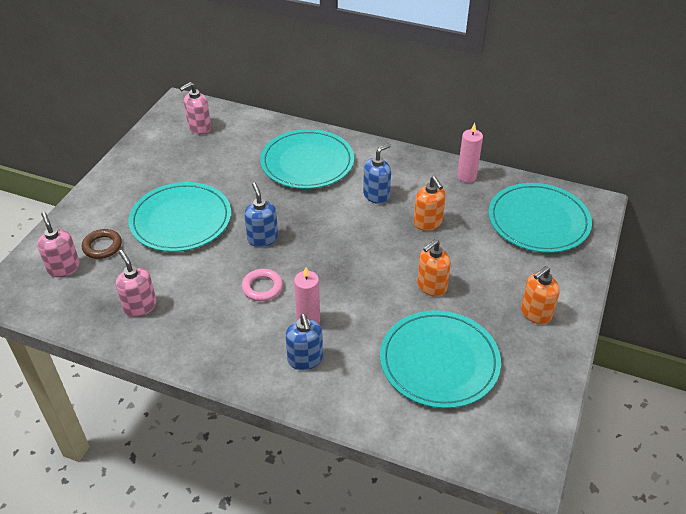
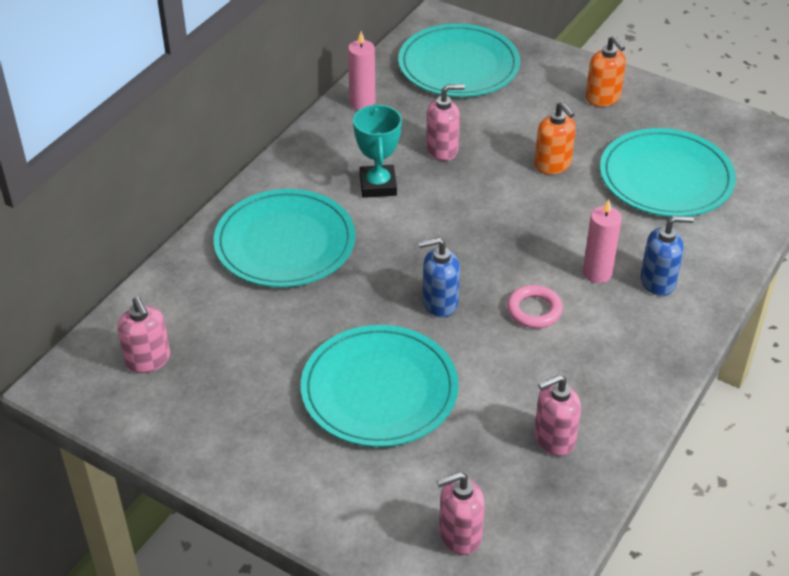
camera: 80 degrees left, 0 degrees up
brown ring [82,229,122,259] -> none
blue soap dispenser [363,143,391,204] -> turquoise trophy [353,104,402,198]
orange soap dispenser [414,176,446,231] -> pink soap dispenser [426,84,465,161]

